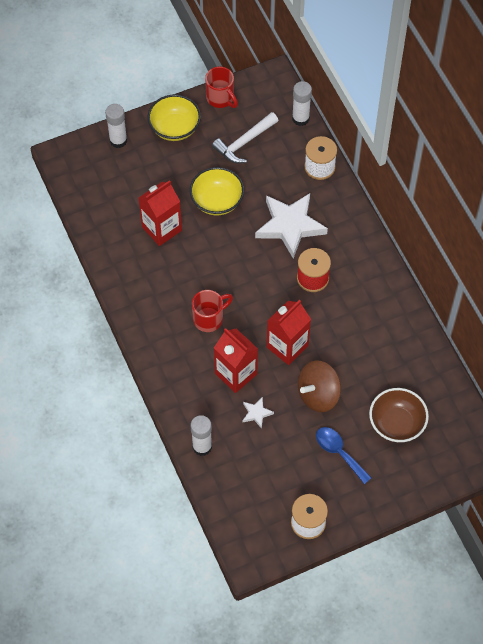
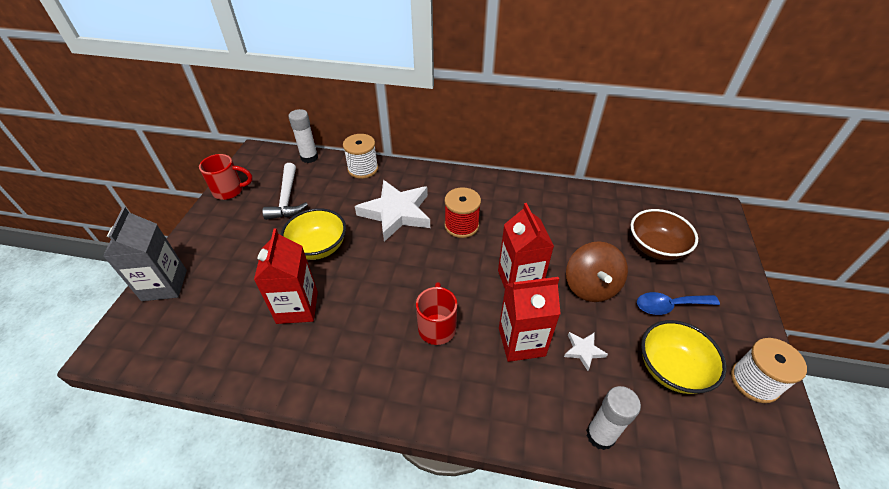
camera: 55 degrees left, 15 degrees down
white glue stick [105,104,127,148] -> grey carton [103,207,187,301]
yellow bowl [148,94,201,141] -> yellow bowl moved to [641,320,727,394]

